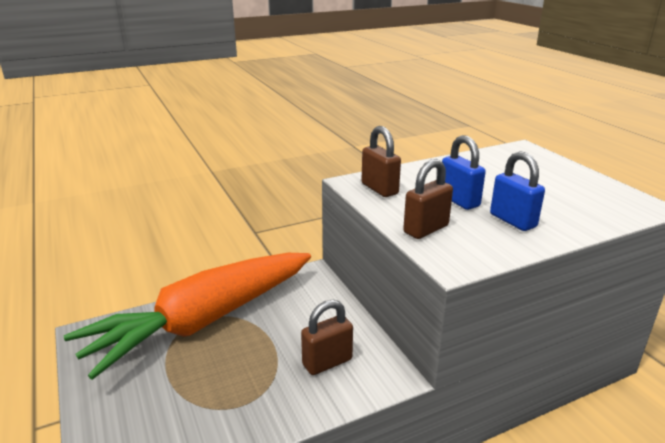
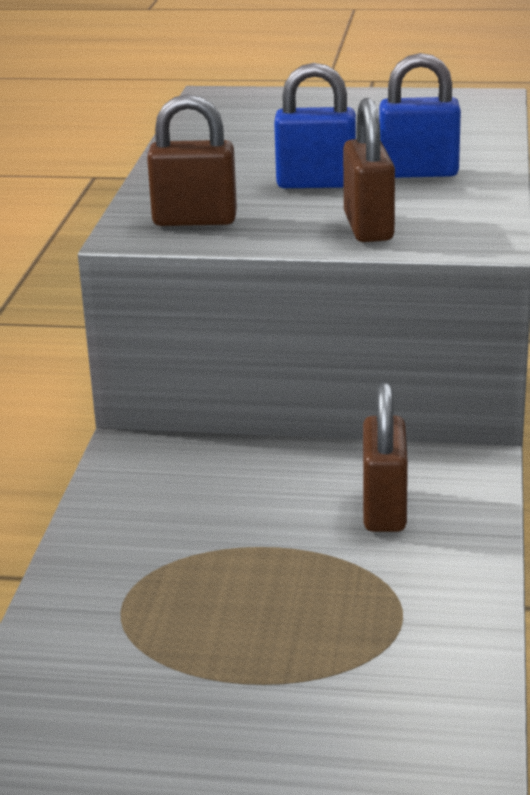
camera: 55 degrees left, 0 degrees up
orange carrot [64,253,311,380] -> none

